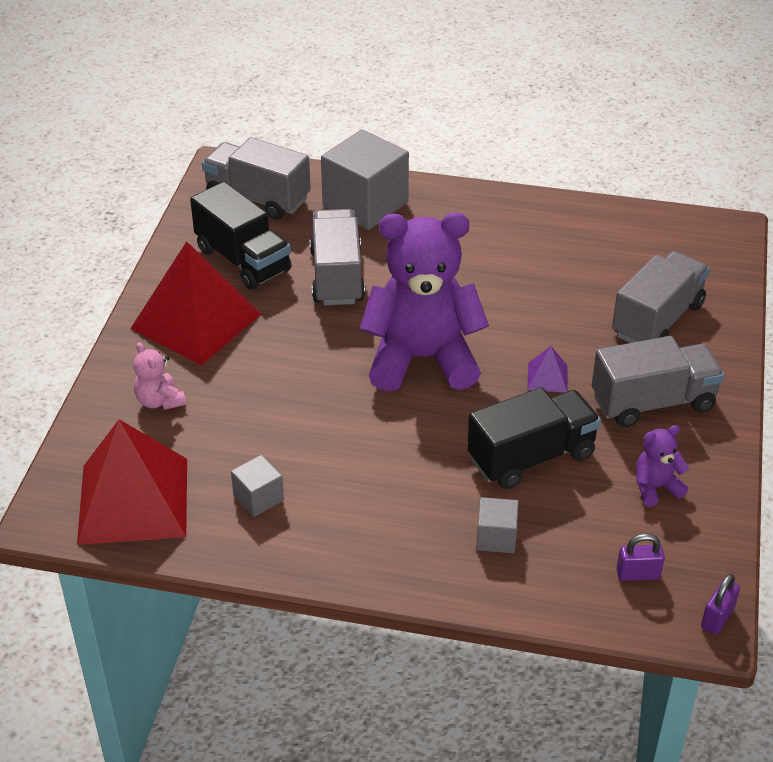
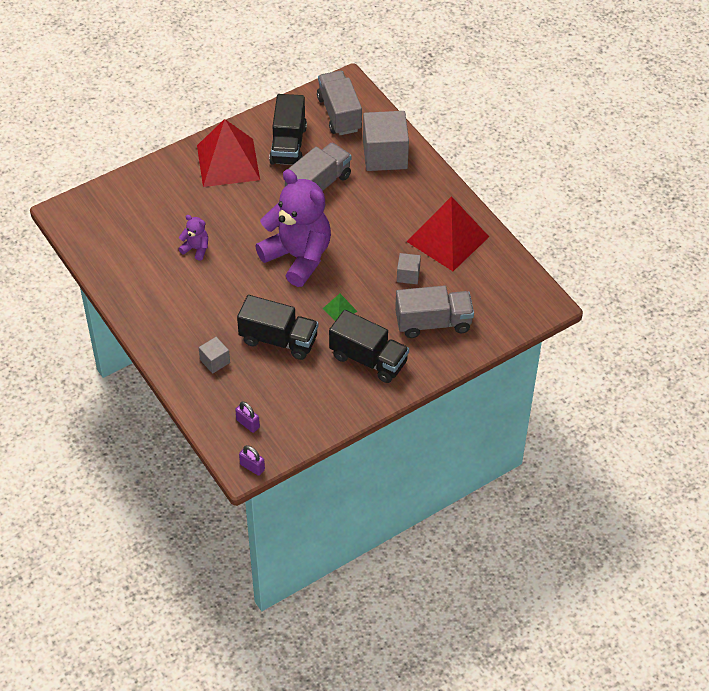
camera: 45 degrees right, 10 degrees up
red pyramid [77,419,187,545] -> red pyramid moved to [407,196,489,271]
pink teddy bear [133,342,186,410] -> none
grey cube [231,455,284,517] -> grey cube moved to [397,253,421,284]
purple pyramid [527,346,568,392] -> green pyramid [323,294,357,321]
grey truck [592,336,724,427] -> black truck [329,310,409,383]
purple teddy bear [636,425,689,507] -> purple teddy bear moved to [179,215,208,261]
purple padlock [701,574,740,634] -> purple padlock turned 45 degrees clockwise [239,445,265,476]

